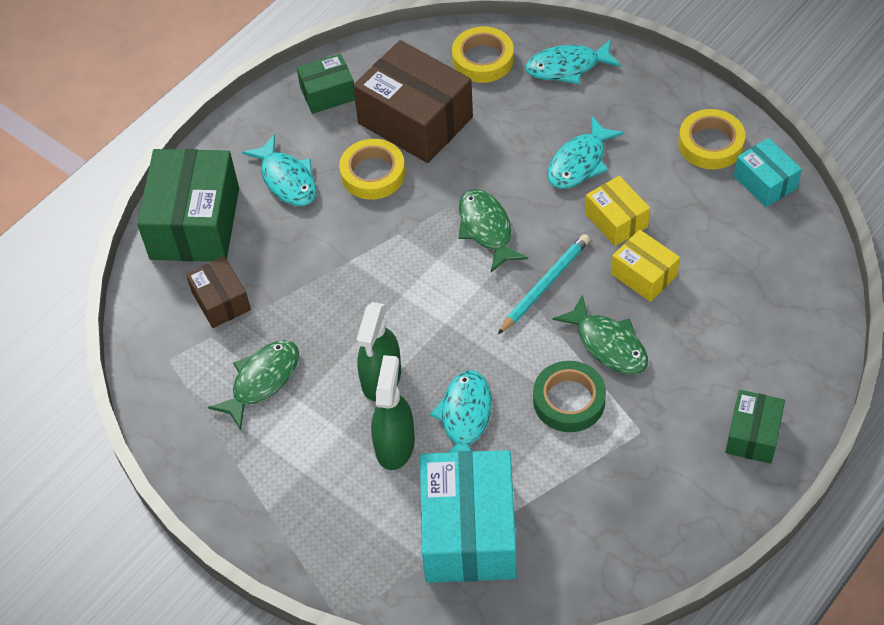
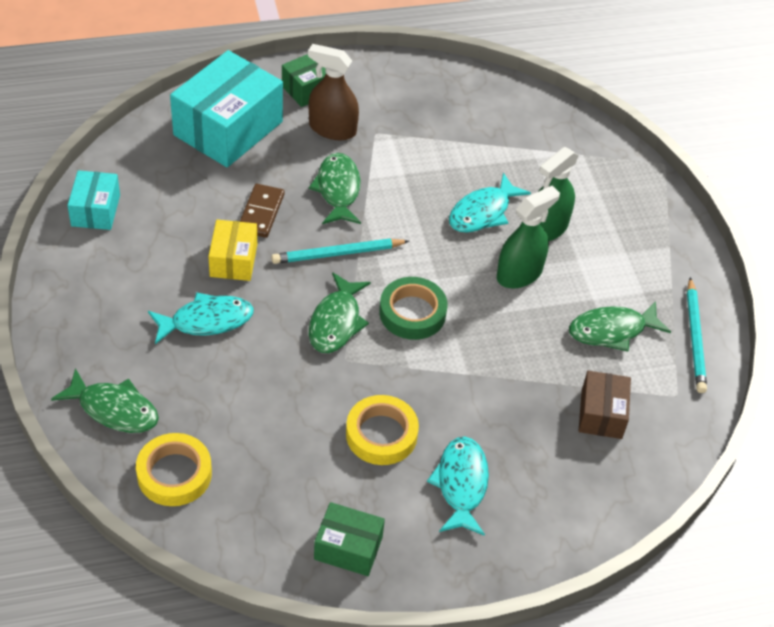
camera: 150 degrees left, 5 degrees down
green box [137,149,239,262] -> none
brown box [353,40,473,163] -> none
turquoise box [420,450,516,583] -> turquoise box moved to [170,50,283,167]
turquoise fish [525,39,621,84] -> green fish [51,368,159,433]
green tape [533,361,606,432] -> green tape moved to [379,277,448,340]
yellow box [611,230,680,302] -> brown domino [240,184,284,238]
yellow tape [678,109,745,169] -> none
none -> brown spray bottle [308,44,359,140]
none -> turquoise pencil [687,277,707,393]

